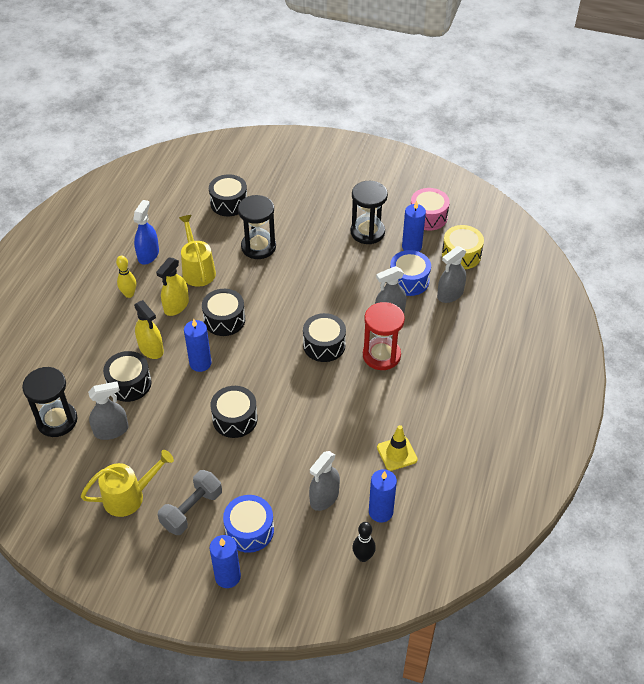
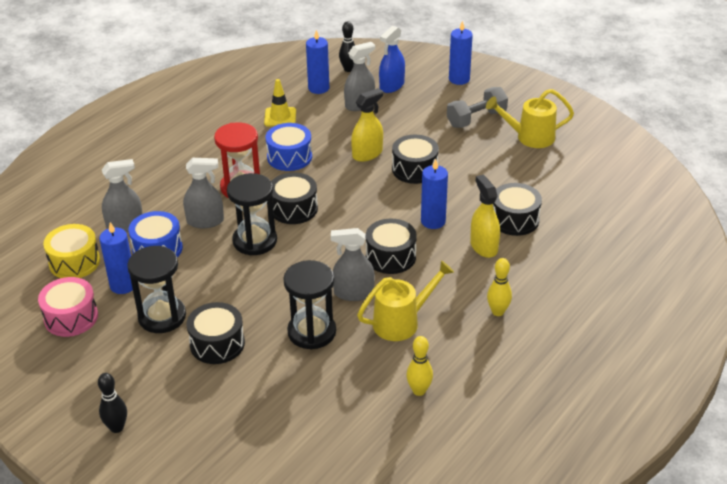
camera: 160 degrees left, 10 degrees down
black hourglass [22,367,77,437] -> black hourglass moved to [227,173,277,255]
grey spray bottle [88,382,128,440] -> grey spray bottle moved to [331,228,375,301]
blue spray bottle [133,200,159,265] -> blue spray bottle moved to [379,26,405,93]
yellow spray bottle [156,258,189,316] -> yellow spray bottle moved to [351,88,383,162]
yellow watering can [179,215,216,287] -> yellow watering can turned 120 degrees counterclockwise [357,260,454,341]
black drum [209,174,247,216] -> black drum moved to [187,302,245,364]
blue drum [223,495,274,553] -> blue drum moved to [265,123,312,171]
none -> black bowling pin [98,373,127,433]
none -> yellow bowling pin [406,336,433,396]

